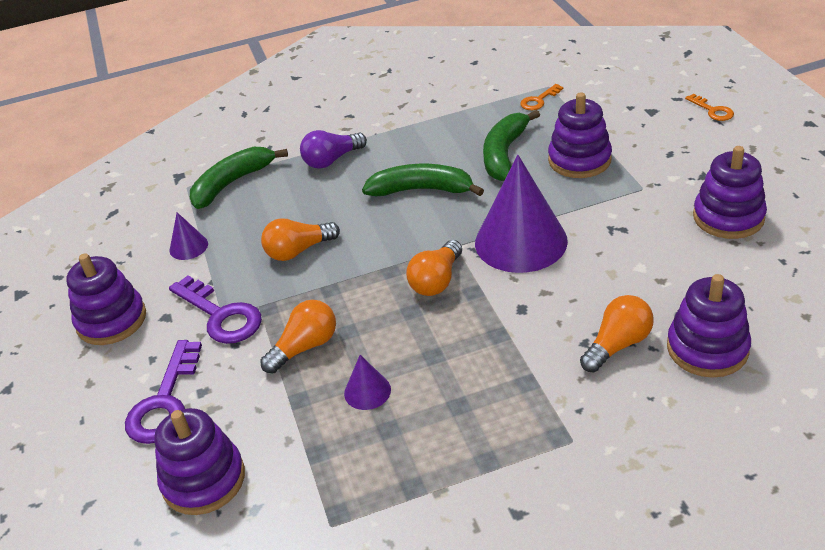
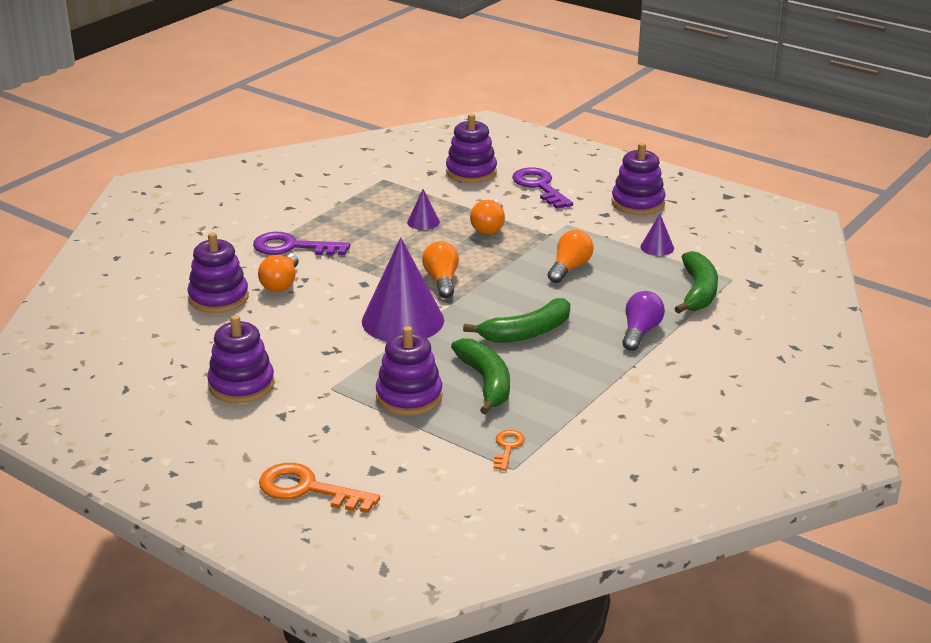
camera: 140 degrees right, 10 degrees down
purple key [169,276,262,344] -> purple key moved to [253,232,350,255]
orange key [685,94,734,121] -> orange key [259,463,380,513], size x1.86

